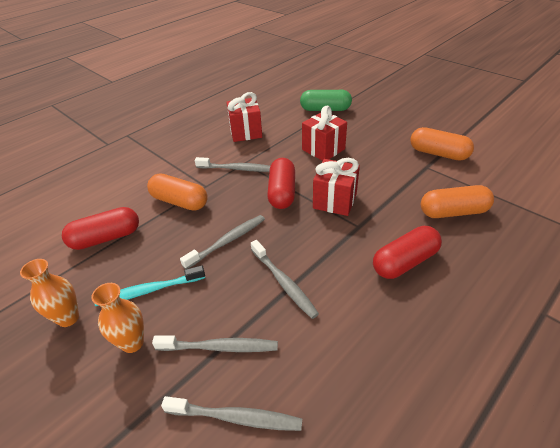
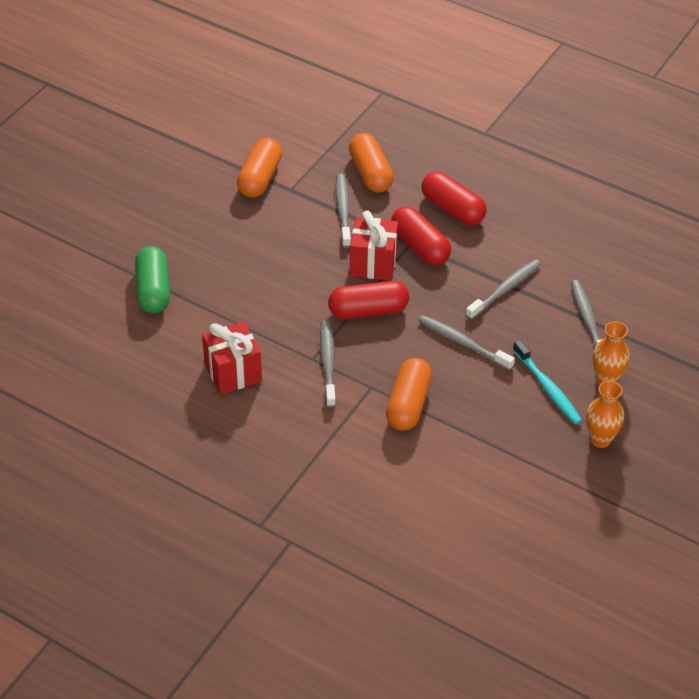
camera: 105 degrees left, 5 degrees up
red capsule [62,207,139,250] -> red capsule moved to [391,206,451,265]
grey toothbrush [161,396,302,431] -> grey toothbrush moved to [335,174,351,248]
red gift [302,106,347,161] -> none

